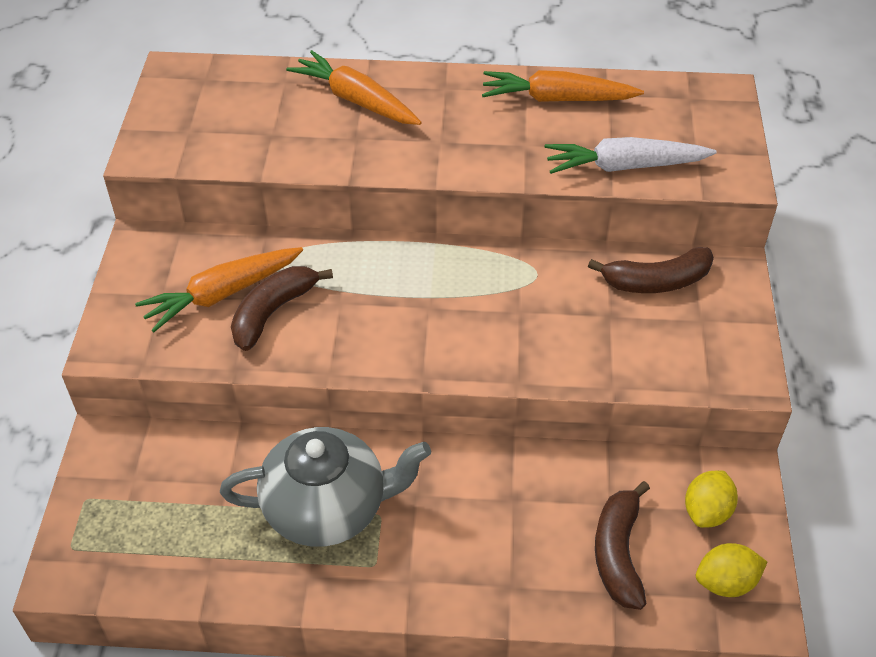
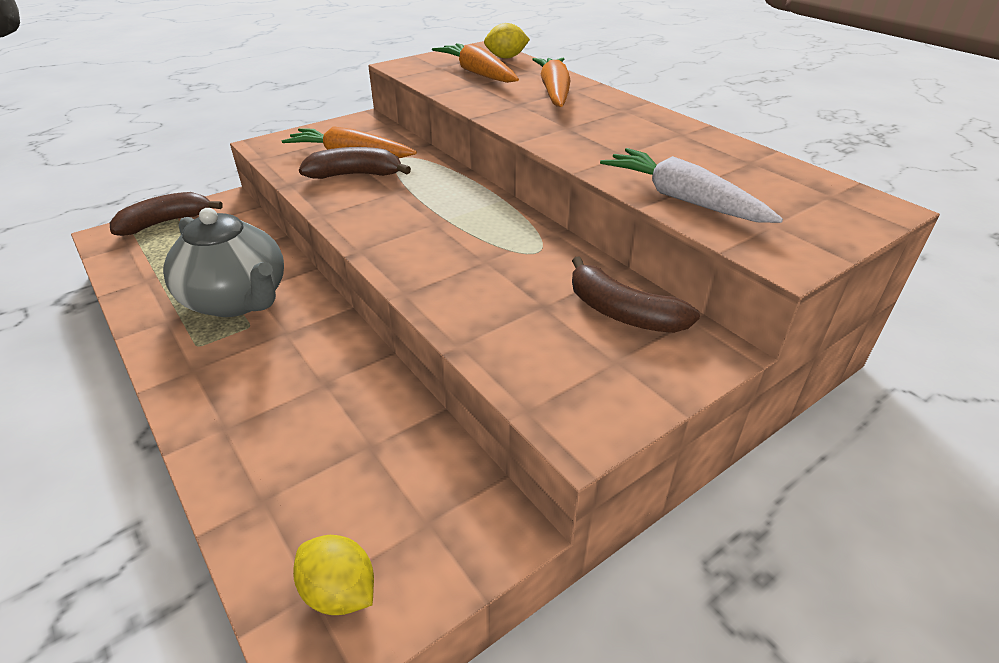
camera: 50 degrees right, 10 degrees down
orange carrot [482,70,644,102] -> orange carrot moved to [432,43,519,83]
brown banana [595,481,650,610] -> brown banana moved to [110,192,223,236]
yellow lemon [685,471,738,528] -> yellow lemon moved to [484,23,530,59]

